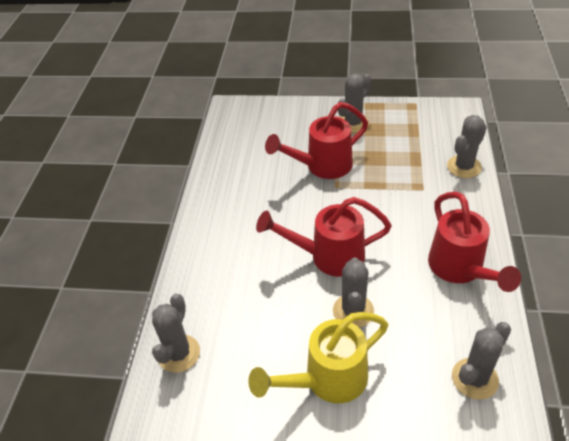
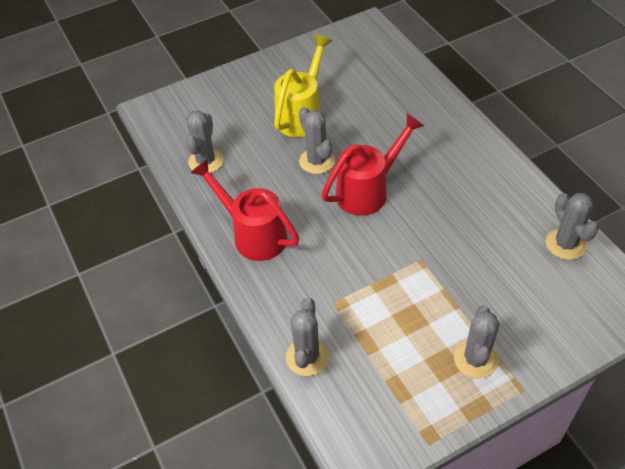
camera: 145 degrees right, 5 degrees up
grey cactus [152,294,200,373] -> grey cactus moved to [546,193,599,260]
red watering can [265,102,368,179] -> none

